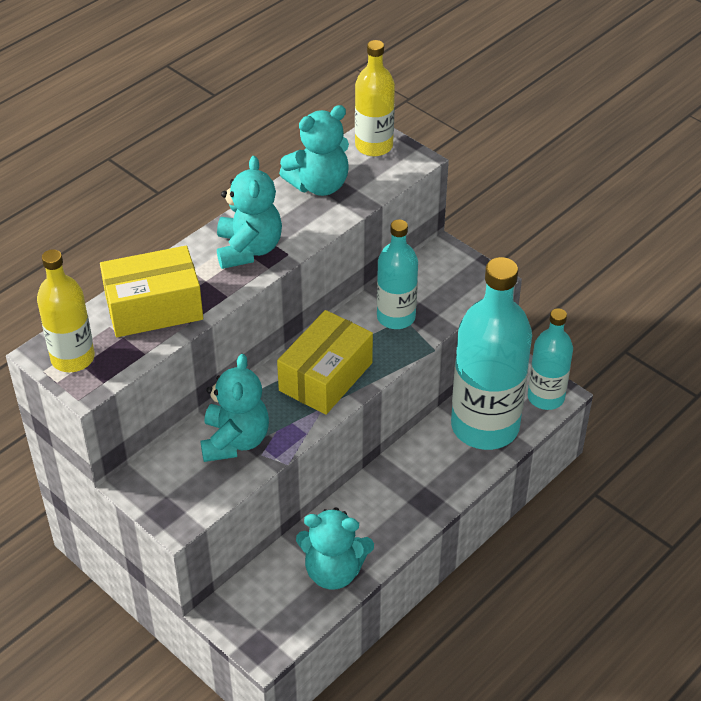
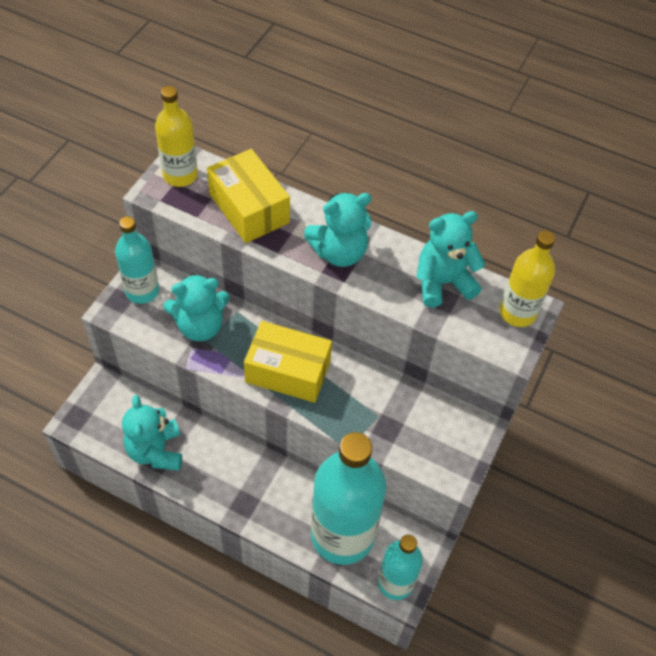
camera: 70 degrees right, 10 degrees up
turquoise teddy bear [279,105,349,196] -> turquoise teddy bear turned 120 degrees clockwise [417,211,486,307]
turquoise bottle [377,219,418,329] -> turquoise bottle moved to [115,216,159,304]

